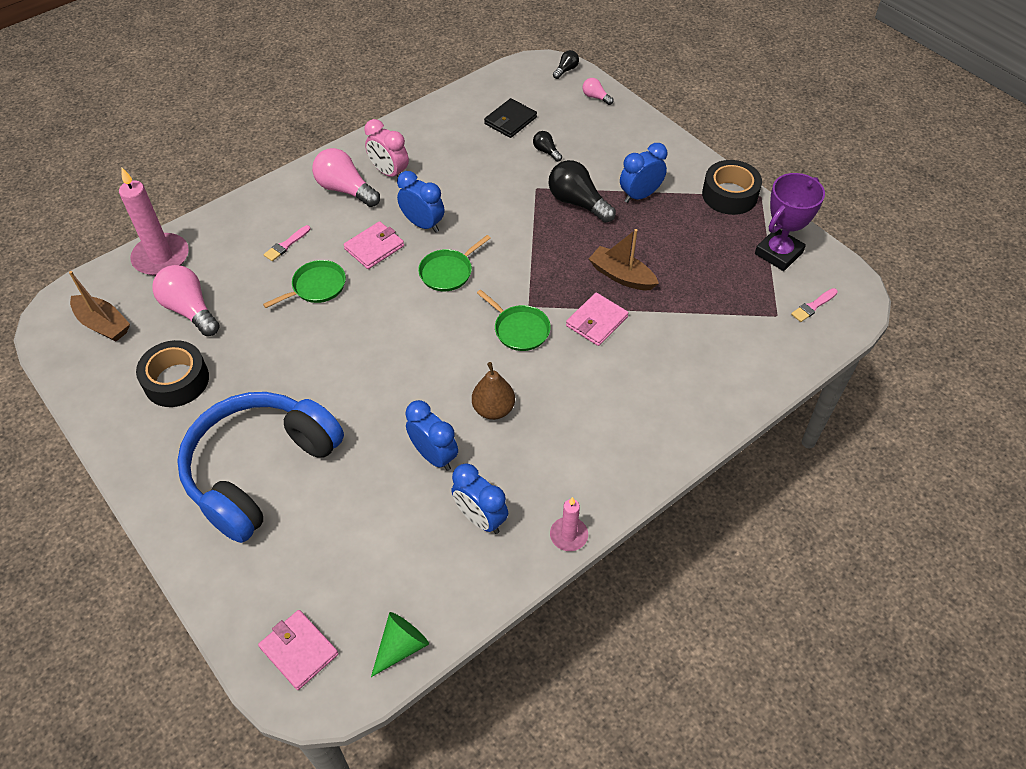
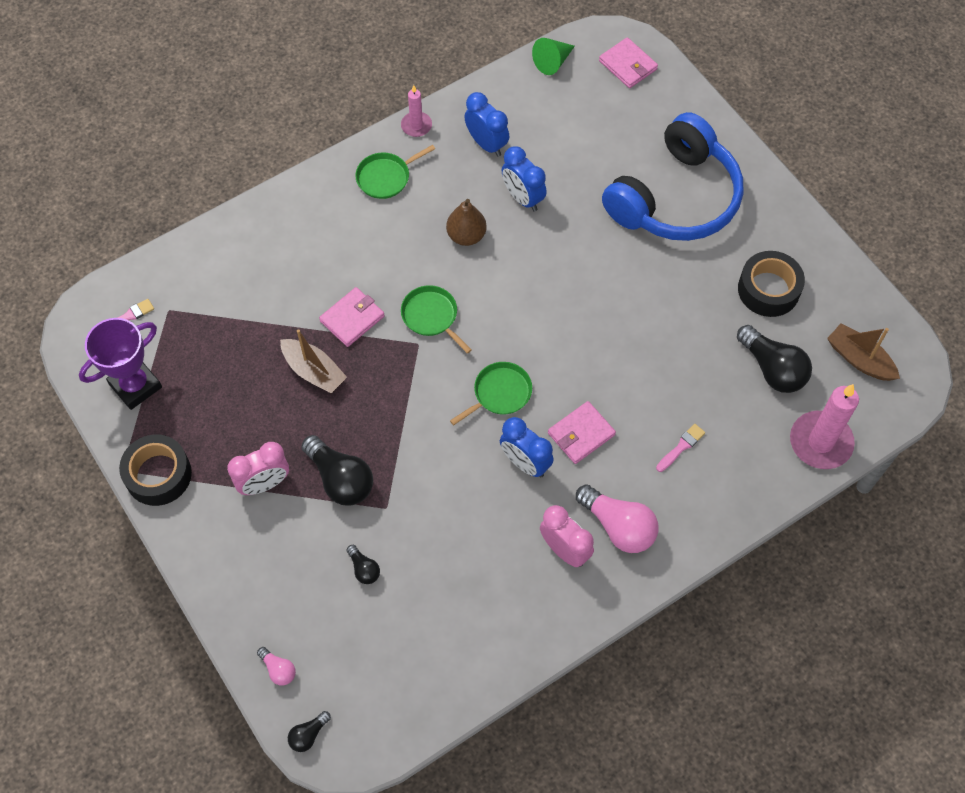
camera: 175 degrees left, 10 degrees up
pink light bulb [152,265,220,336] -> black light bulb [737,325,812,393]
green pan [263,260,346,308] -> green pan moved to [355,145,435,199]
black wallet [484,98,537,138] -> none
blue clock [620,143,667,203] -> pink clock [227,442,289,495]

